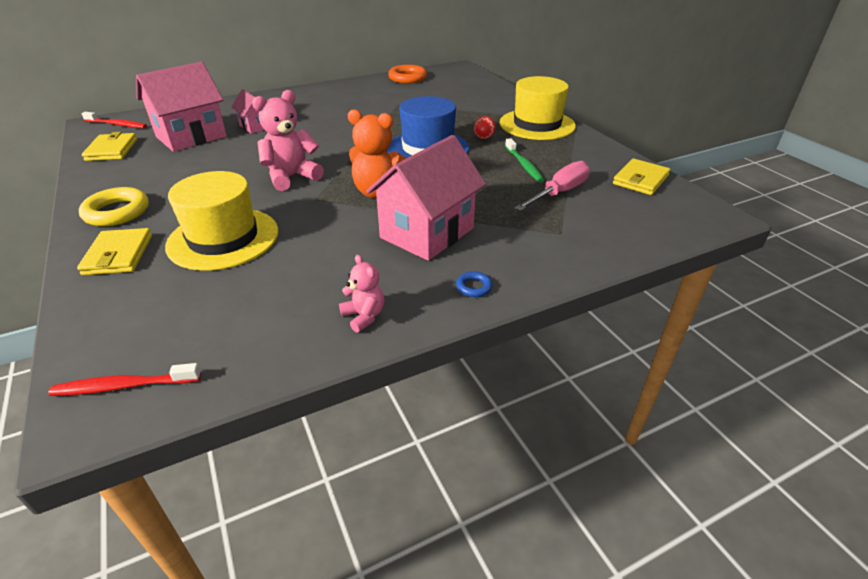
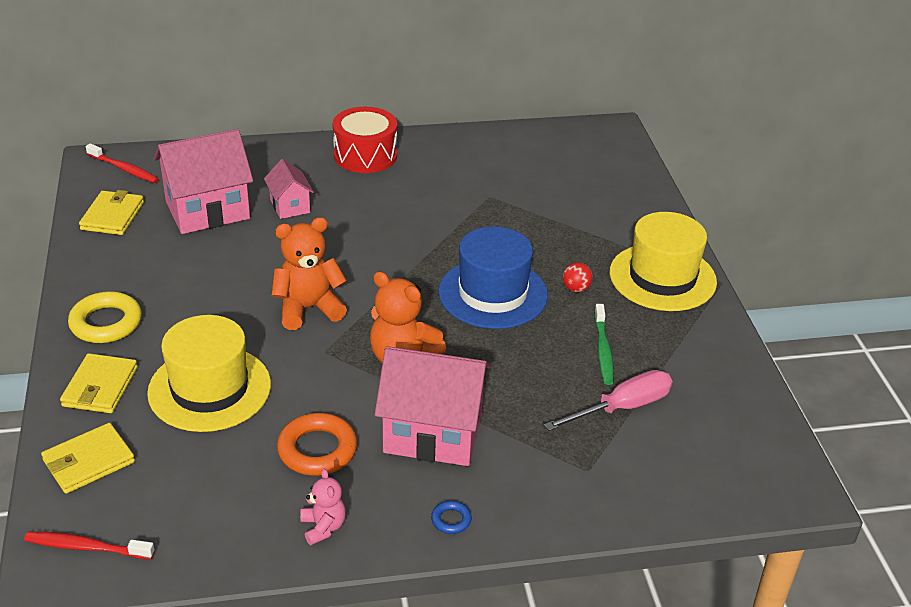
camera: 15 degrees right, 0 degrees up
pink teddy bear [252,90,324,191] -> orange teddy bear [272,217,347,330]
pink house [366,135,486,261] -> pink house turned 45 degrees clockwise [374,346,491,466]
orange ring [388,65,427,84] -> orange ring moved to [277,413,357,476]
yellow wallet [613,159,670,195] -> yellow wallet moved to [41,423,135,494]
none -> red drum [333,107,397,173]

